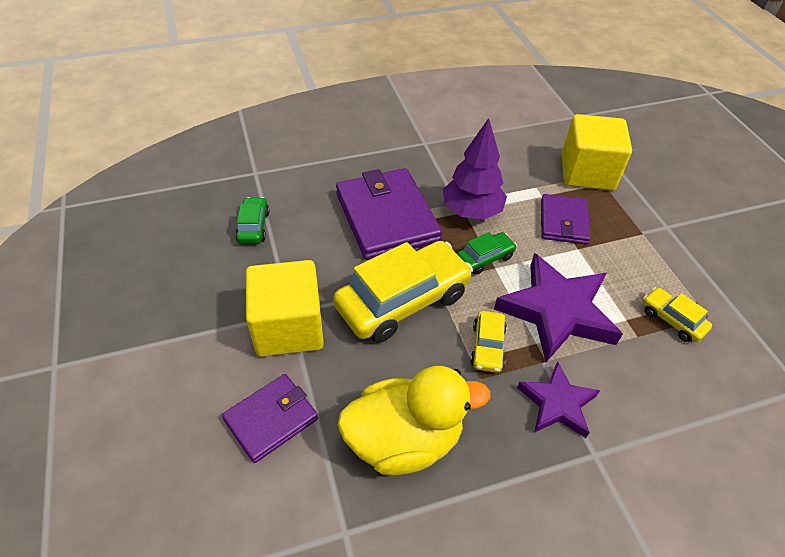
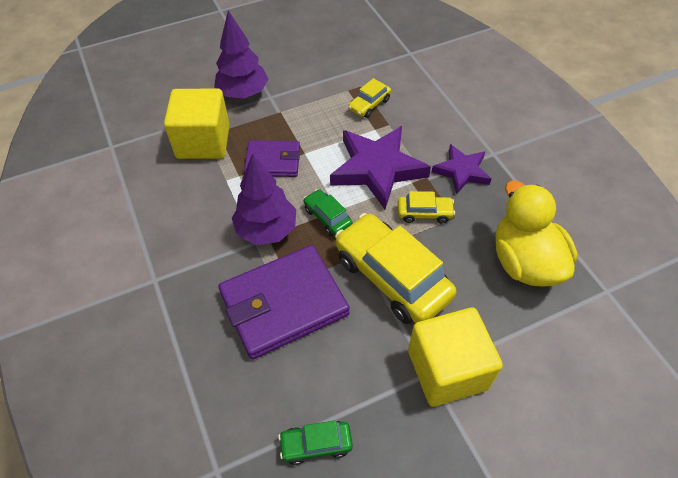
camera: 95 degrees left, 5 degrees up
purple wallet [222,374,318,463] -> none
none -> purple tree [214,11,269,98]

